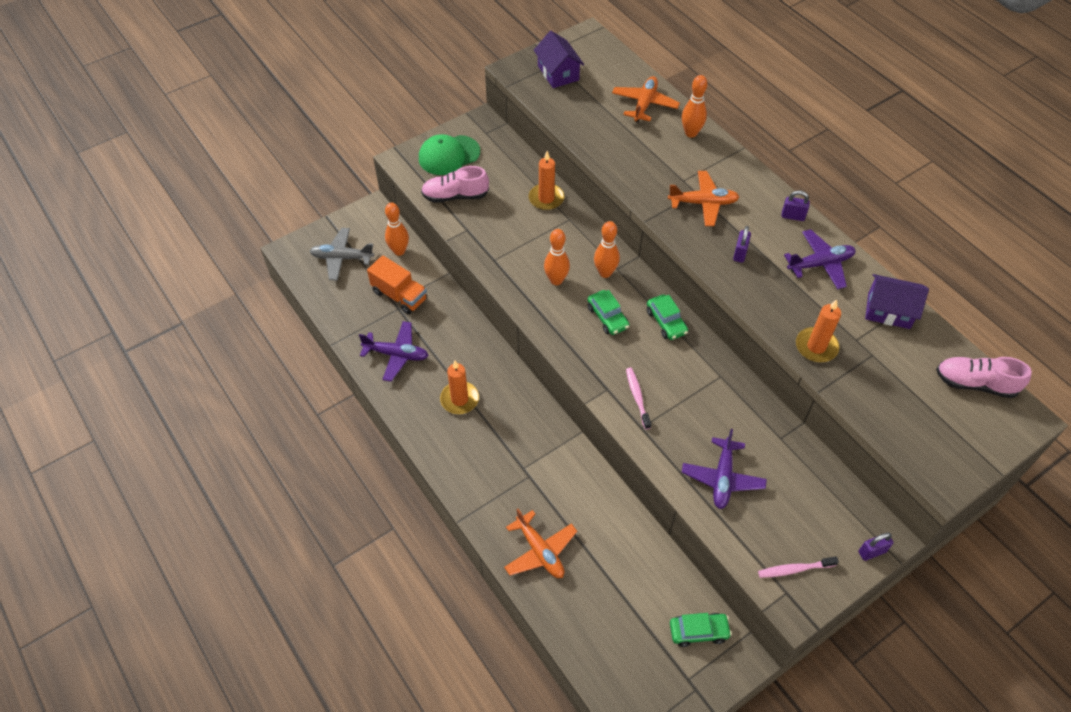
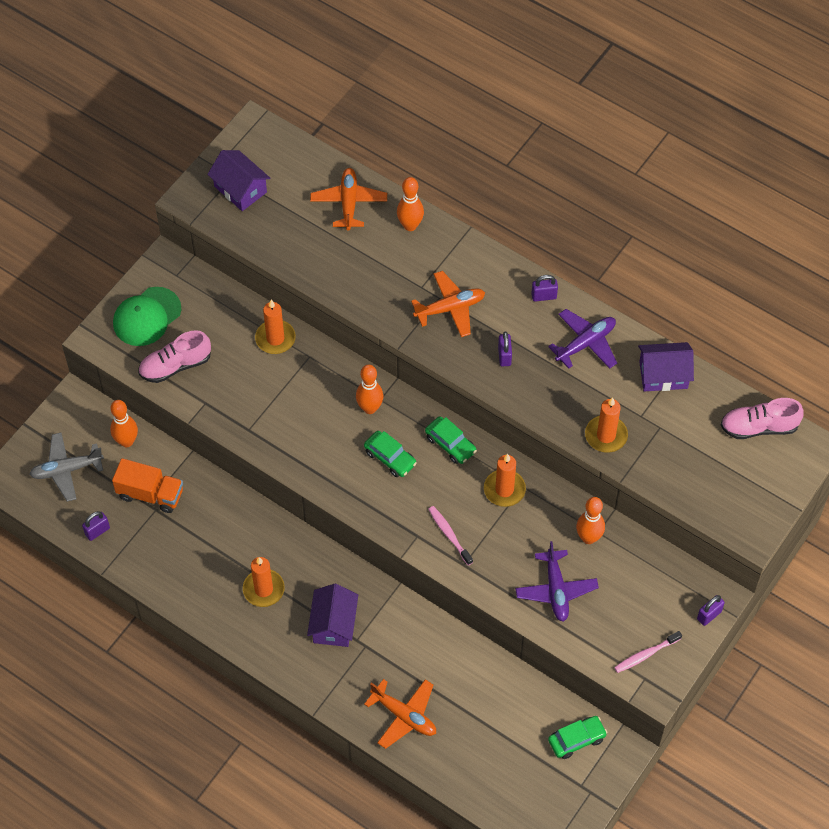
camera: 20 degrees left, 5 degrees up
purple plane [359,321,429,382] -> none
orange bowling pin [544,229,570,285] -> orange bowling pin moved to [576,497,605,544]
none -> purple padlock [82,511,110,541]
none -> purple house [307,584,358,647]
none -> orange candle [484,454,526,507]

